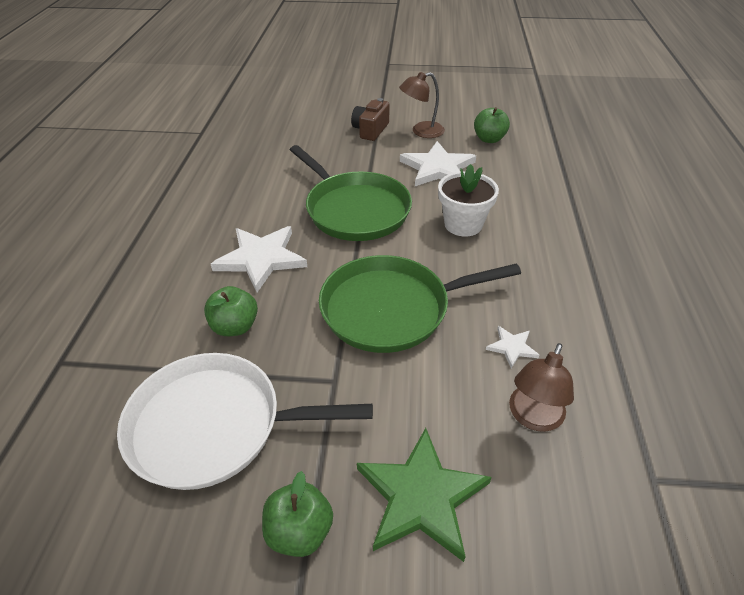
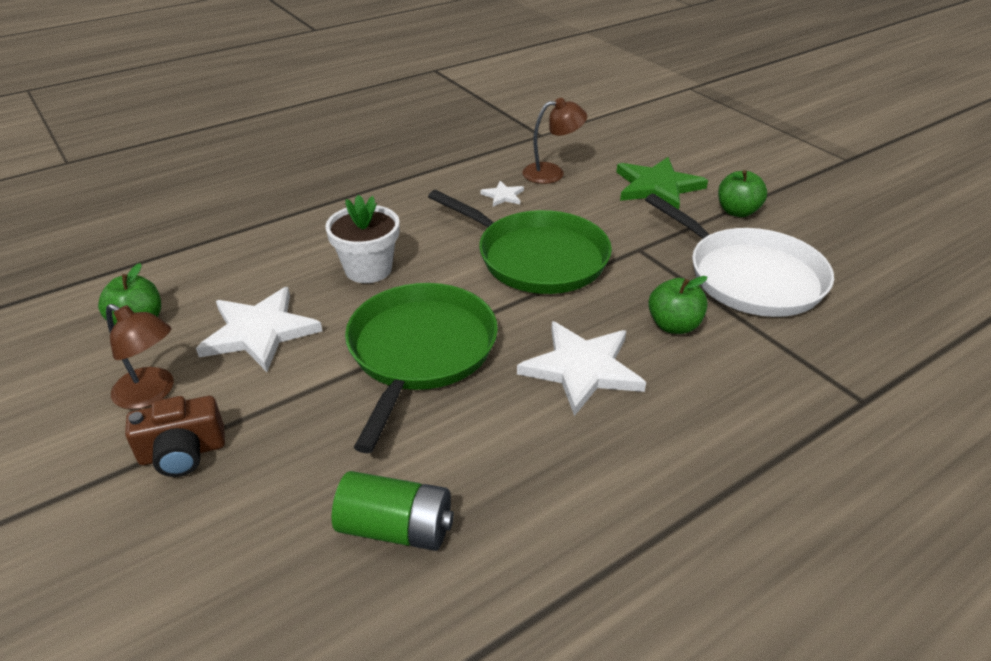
camera: 130 degrees left, 5 degrees down
none -> green battery [332,471,454,551]

